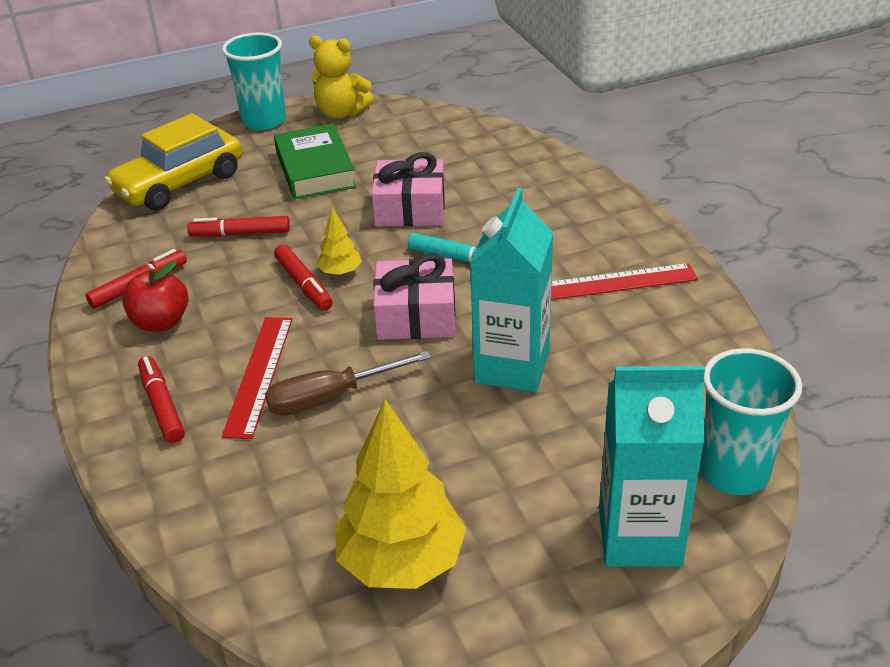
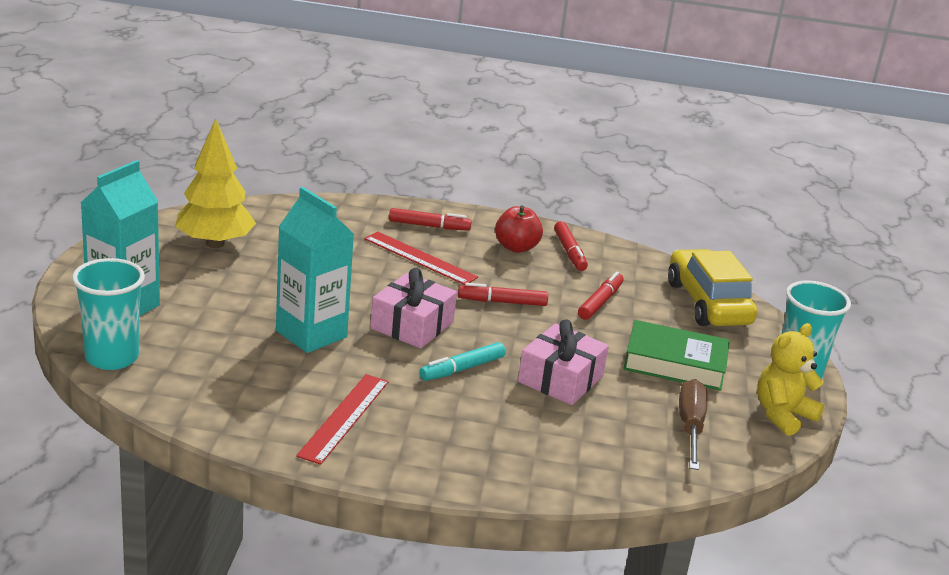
camera: 115 degrees right, 10 degrees down
brown screwdriver [265,351,431,416] -> brown screwdriver moved to [679,379,708,470]
yellow tree [317,208,362,276] -> none

